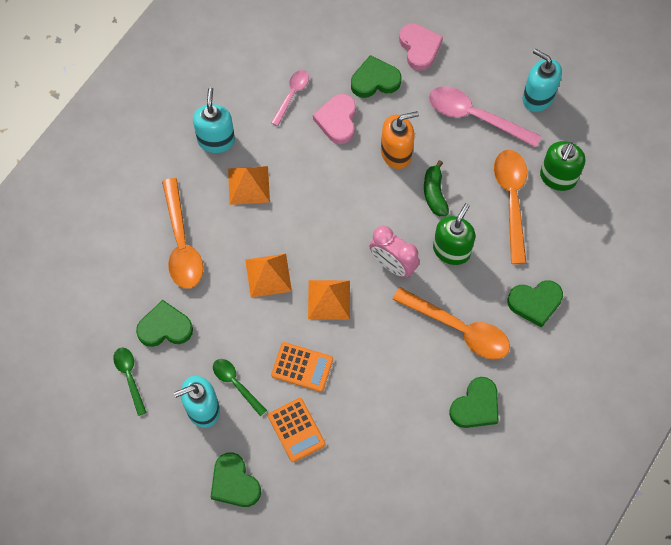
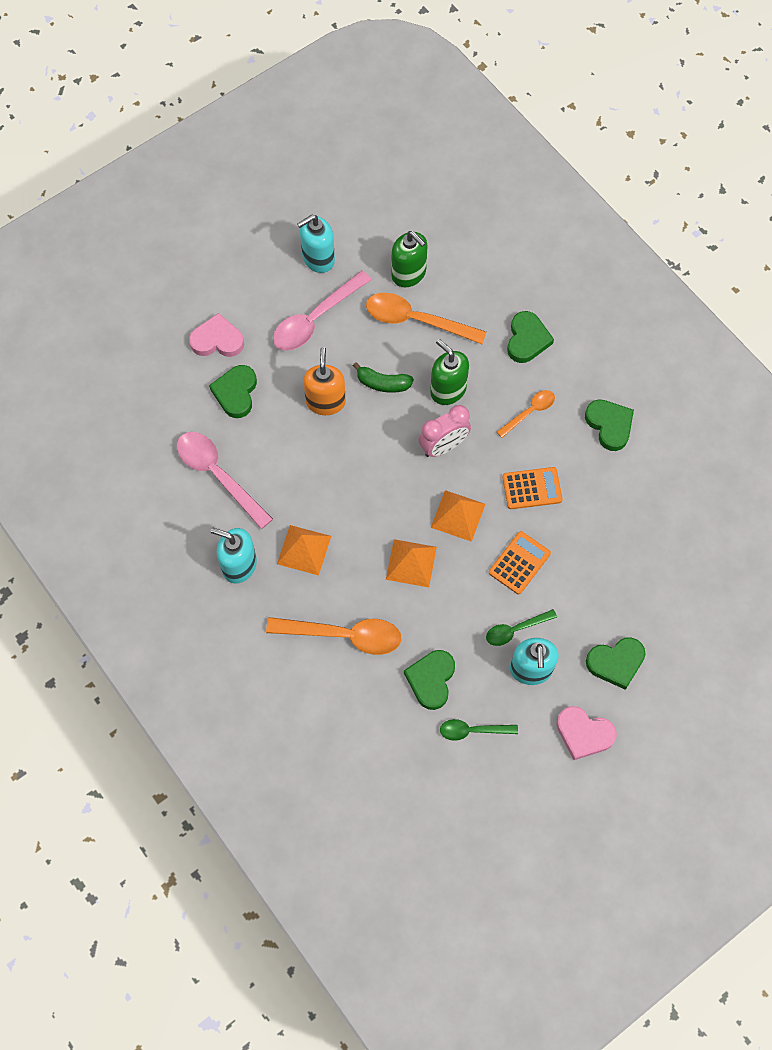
camera: 70 degrees left, 0 degrees up
orange calculator [268,398,326,462] -> orange calculator moved to [502,467,563,509]
pink spoon [271,70,309,126] -> pink spoon [177,432,273,529], size x1.78
pink heart [313,94,356,144] -> pink heart moved to [556,706,617,760]
orange spoon [392,287,510,359] -> orange spoon [497,390,555,438], size x0.56

